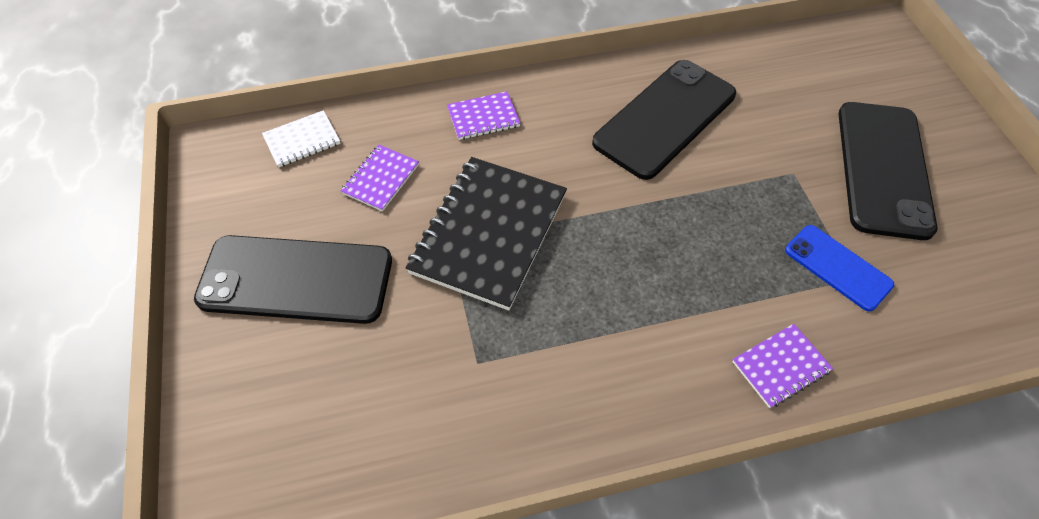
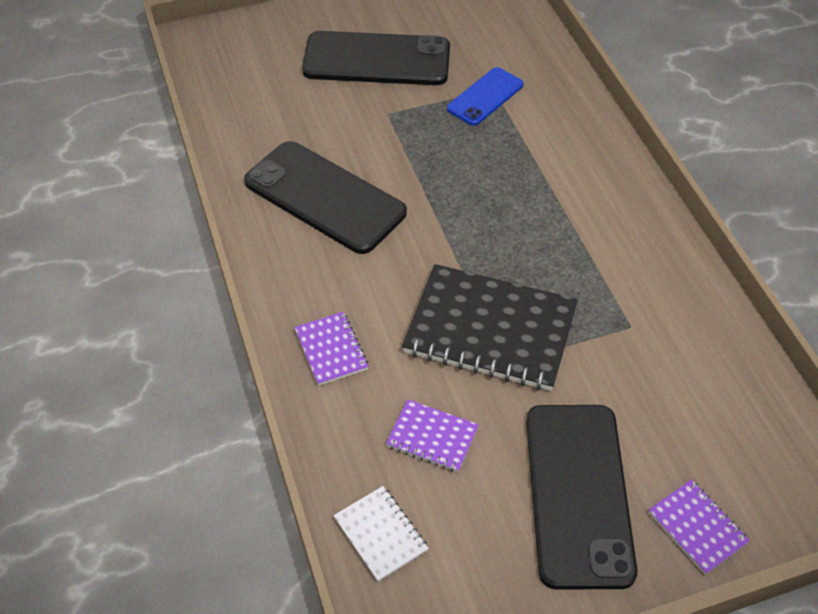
camera: 95 degrees left, 5 degrees down
purple notebook [732,324,833,408] -> purple notebook moved to [648,480,750,575]

